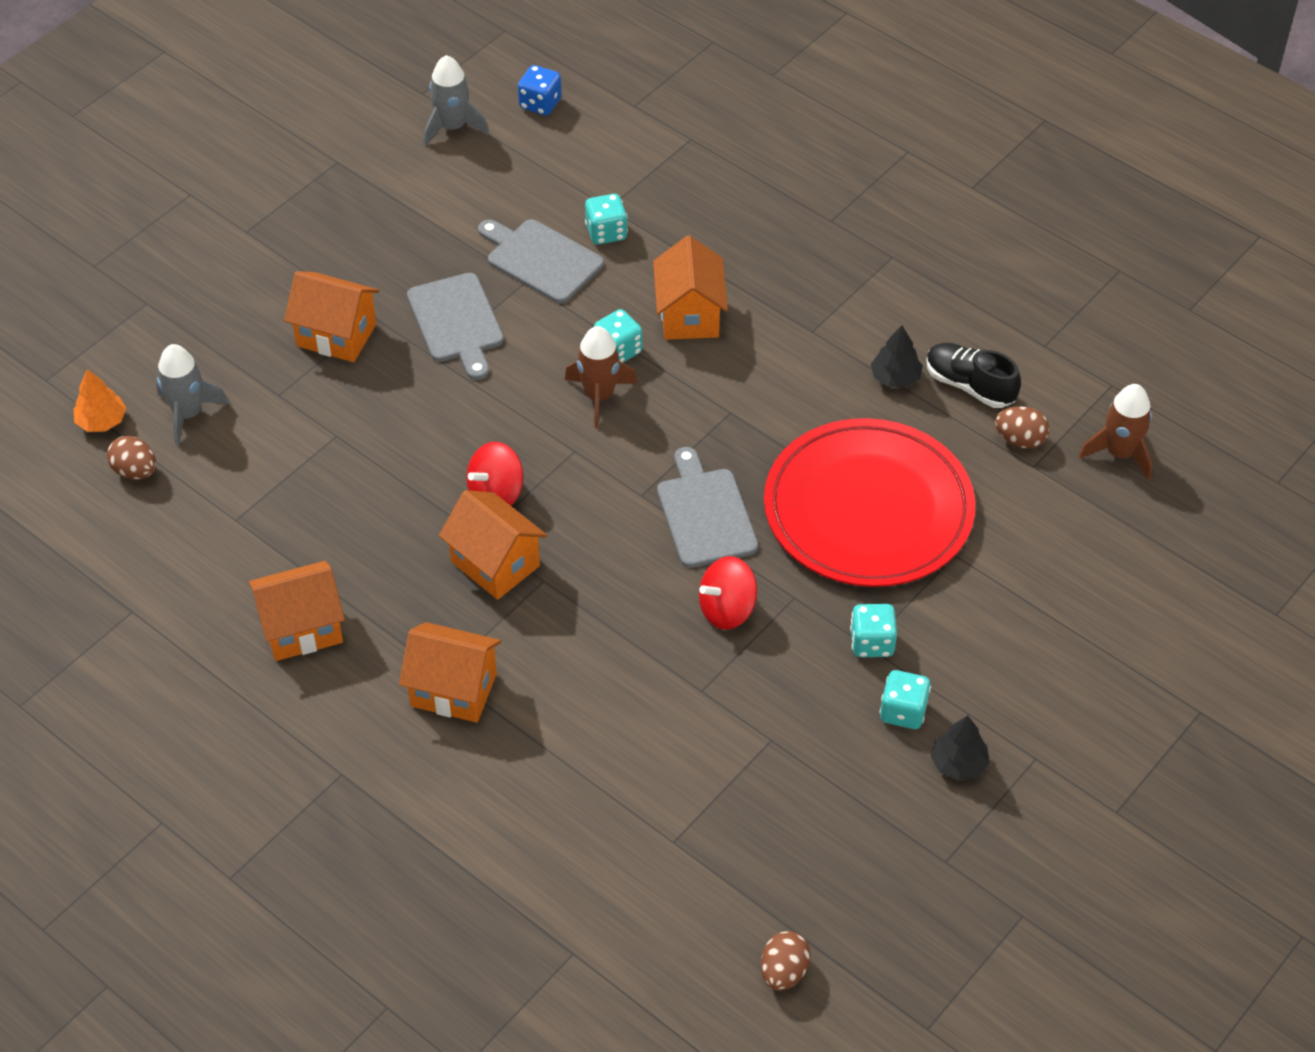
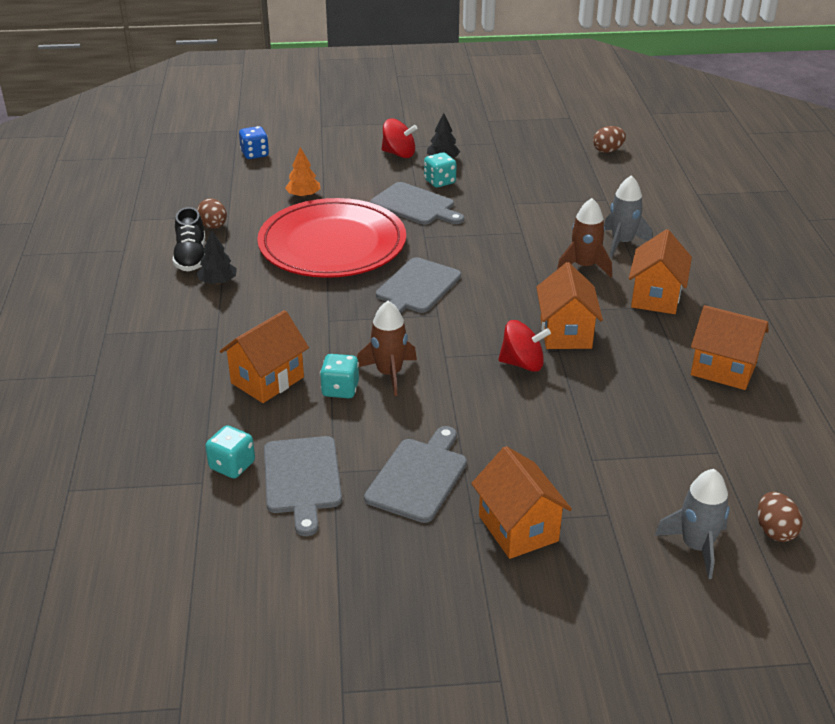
camera: 135 degrees left, 15 degrees down
orange tree [74,369,126,432] -> orange tree moved to [285,147,320,198]
orange house [399,622,501,723] -> orange house turned 45 degrees clockwise [629,229,692,314]
grey rocket [423,55,489,147] -> grey rocket moved to [604,176,653,257]
blue dice [518,65,562,115] -> blue dice moved to [239,126,269,159]
red spinning top [699,556,757,630] -> red spinning top moved to [382,119,418,158]
turquoise dice [850,604,897,657] -> grey cutting board [370,182,464,225]
brown rocket [1079,384,1152,481] -> brown rocket moved to [557,198,612,277]

